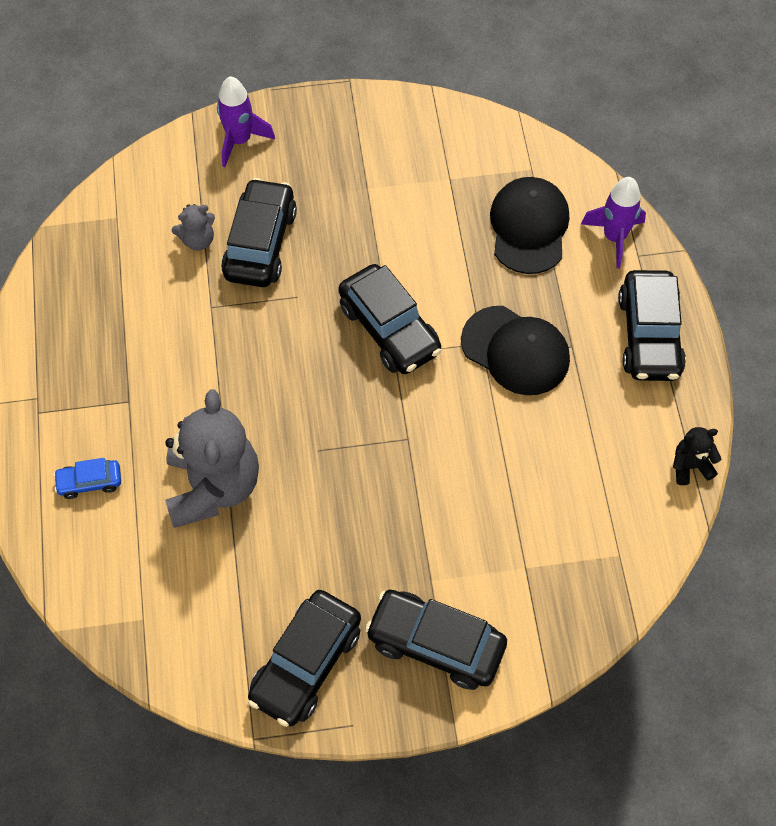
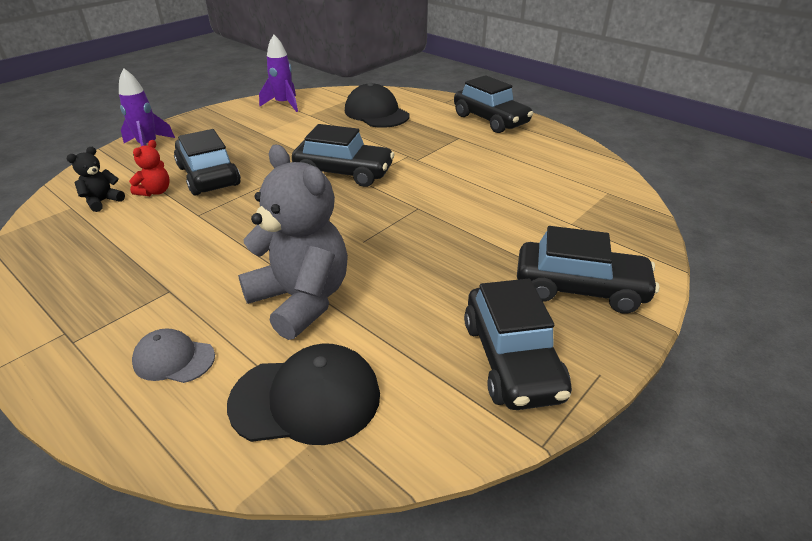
camera: 40 degrees left, 25 degrees down
blue car [53,458,121,499] -> grey cap [132,328,215,383]
grey teddy bear [172,204,215,250] -> red teddy bear [129,140,170,196]
black car [365,590,507,690] -> black car turned 150 degrees counterclockwise [517,226,660,313]
black cap [461,306,570,395] -> black cap moved to [227,344,380,445]
purple rocket [581,177,646,269] -> purple rocket moved to [259,35,298,112]
black teddy bear [673,427,721,485] -> black teddy bear moved to [66,147,125,212]

